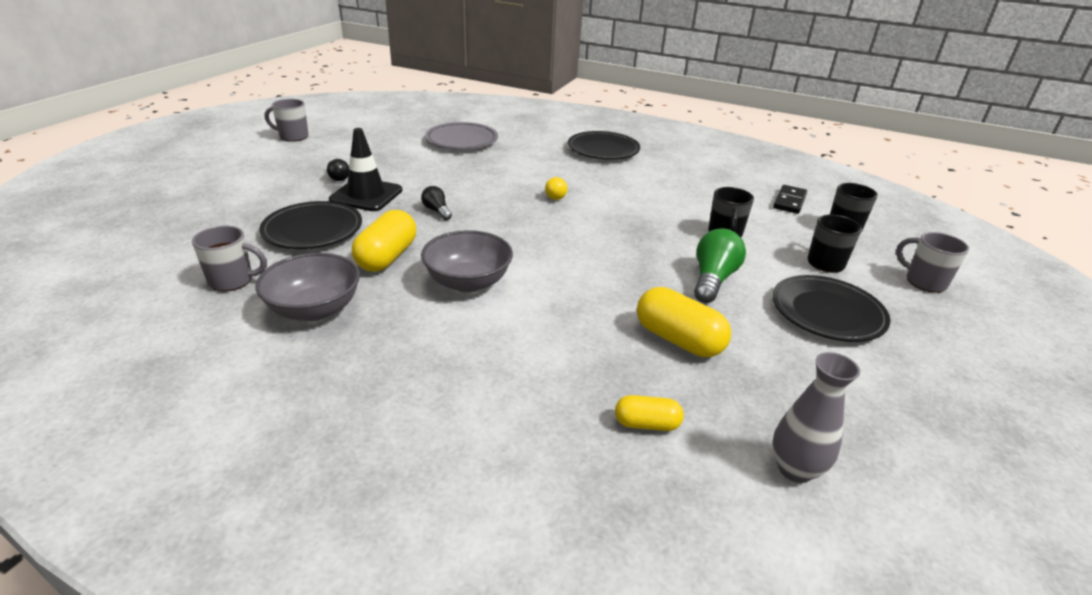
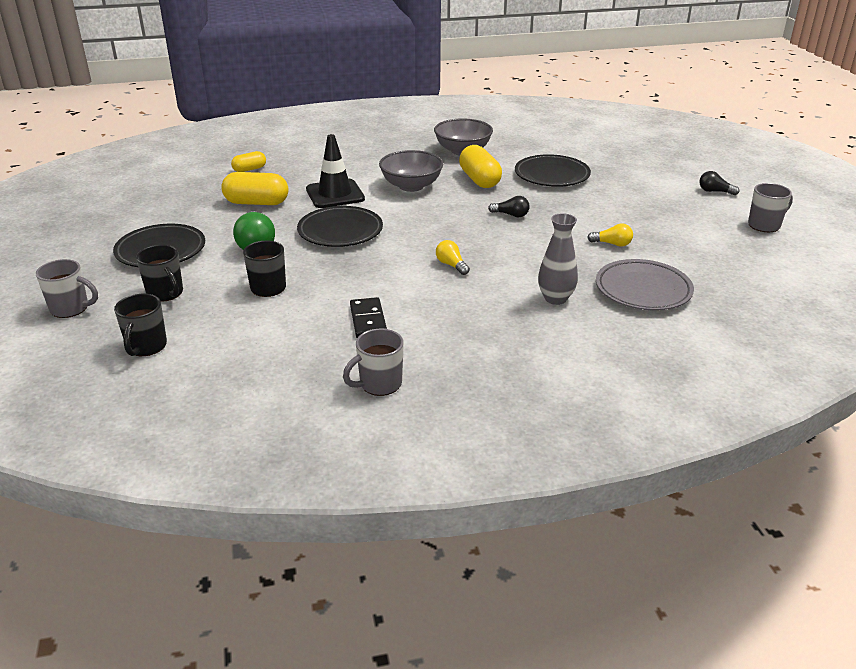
camera: 145 degrees right, 0 degrees up
grey mug [192,226,267,291] -> grey mug moved to [343,329,404,396]
black light bulb [327,159,349,181] -> black light bulb moved to [700,171,739,195]
black traffic cone [329,128,403,211] -> black traffic cone moved to [306,134,365,208]
black plate [568,131,640,159] -> black plate moved to [297,206,383,247]
grey vase [772,352,860,483] -> grey vase moved to [538,213,578,305]
black domino [773,185,807,214] -> black domino moved to [350,297,387,338]
none -> yellow light bulb [587,223,633,247]

